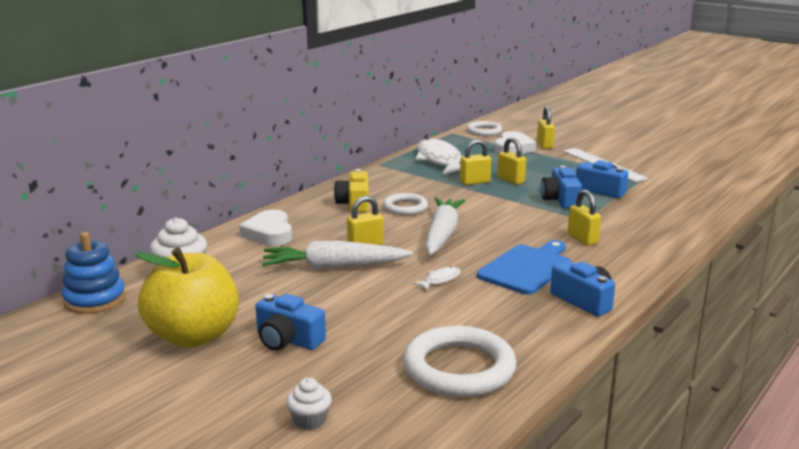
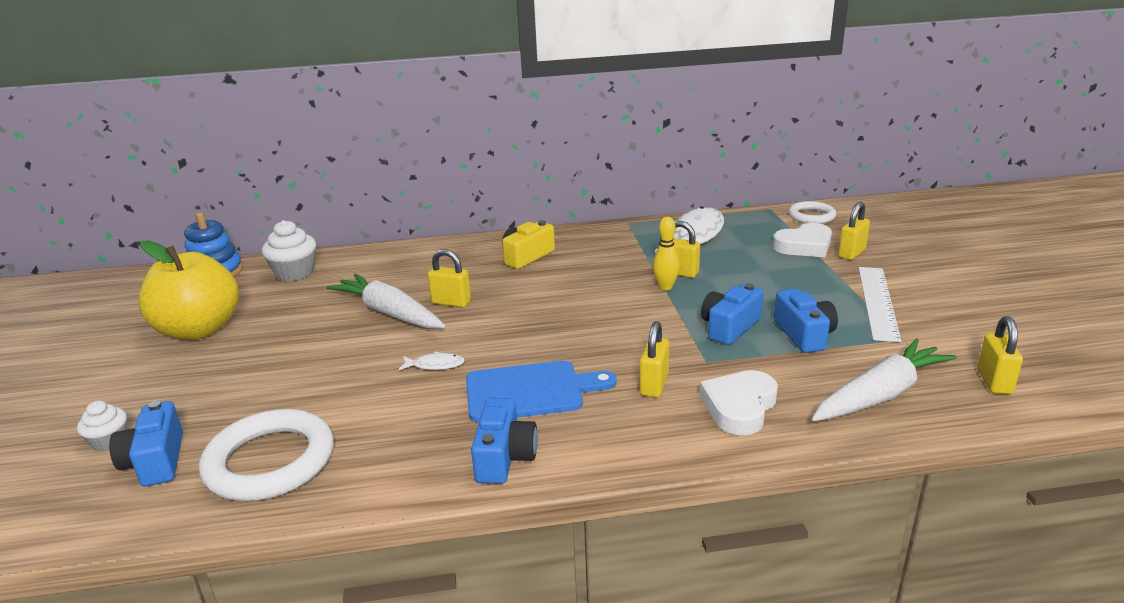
camera: 45 degrees right, 5 degrees up
white heart [239,210,292,246] -> white heart moved to [700,370,778,435]
blue camera [256,294,326,351] -> blue camera moved to [109,401,183,486]
white ring [383,193,428,215] -> none
white carrot [425,197,466,256] -> white carrot moved to [812,338,957,421]
yellow padlock [497,137,526,185] -> yellow padlock moved to [977,316,1023,394]
none -> yellow bowling pin [653,217,680,290]

